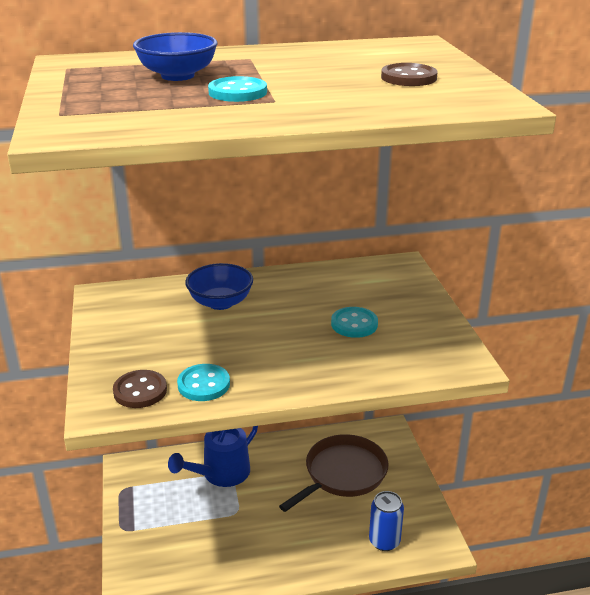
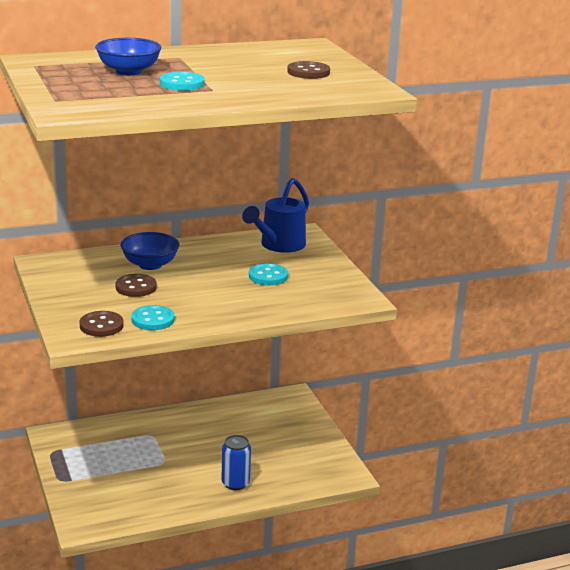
camera: 10 degrees left, 5 degrees down
blue watering can [168,426,258,487] -> blue watering can moved to [242,178,309,253]
brown pan [279,434,389,512] -> none
blue can [369,491,404,551] -> blue can moved to [221,435,251,490]
none -> brown button [116,274,156,297]

